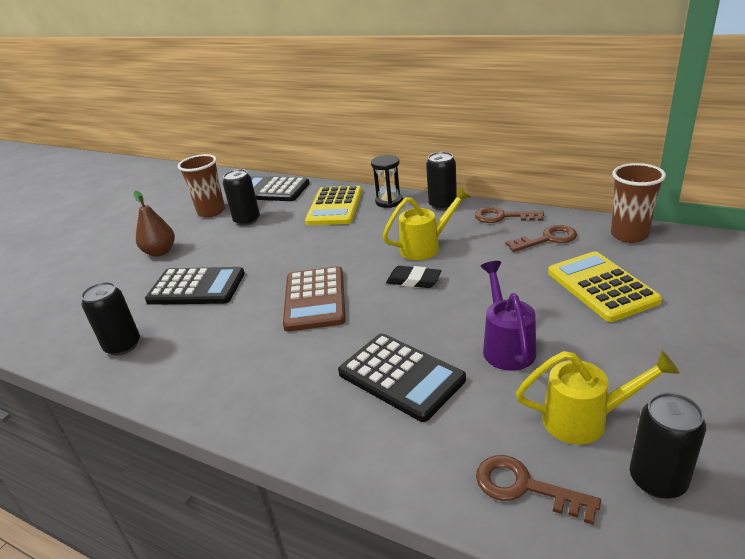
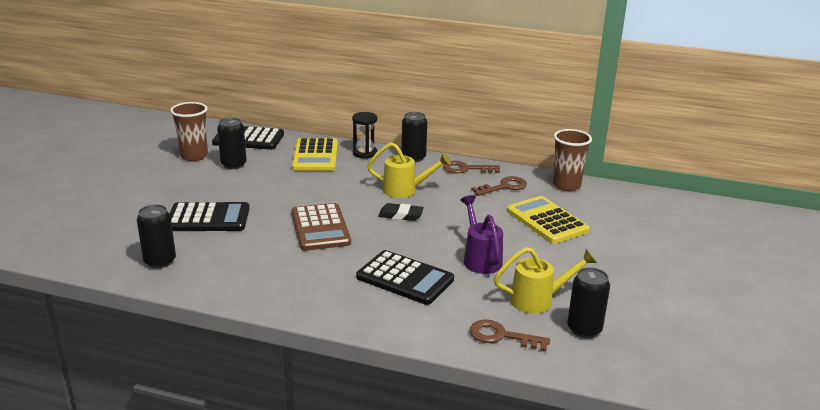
camera: 15 degrees left, 5 degrees down
brown pear [134,191,175,257] -> none
yellow watering can [382,187,470,260] -> yellow watering can turned 45 degrees clockwise [367,142,451,198]

